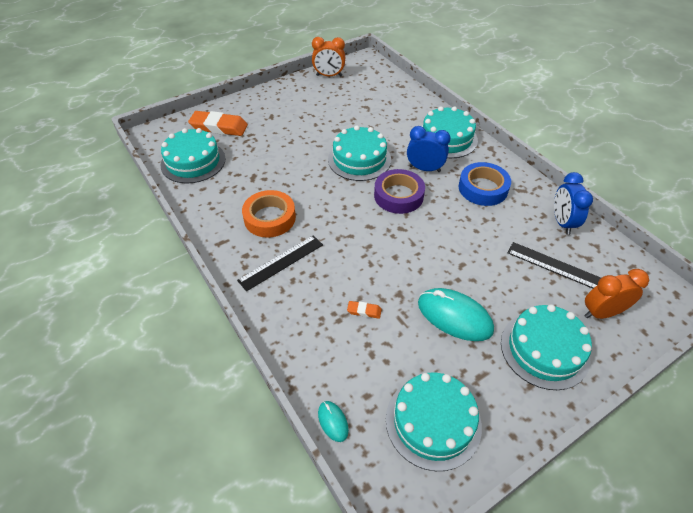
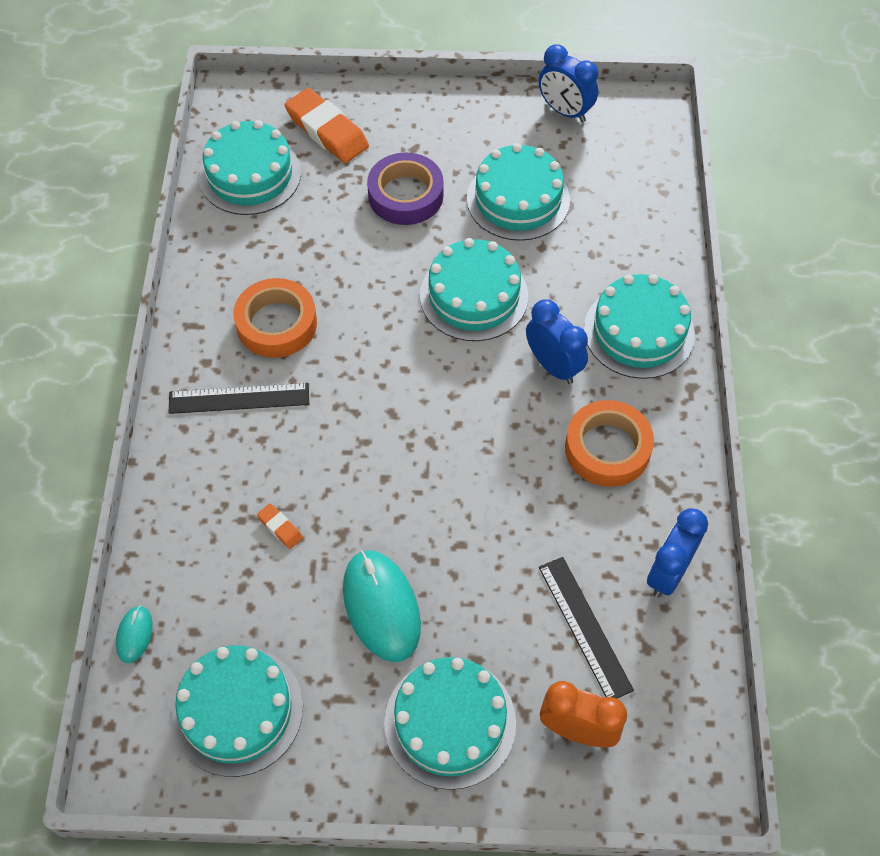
camera: 35 degrees right, 10 degrees up
orange clock [312,37,345,77] -> blue clock [539,45,598,122]
purple tape [374,169,425,214] -> purple tape moved to [367,152,444,225]
blue tape [459,162,511,206] -> orange tape [565,400,654,487]
none -> turquoise cake [467,143,570,241]

